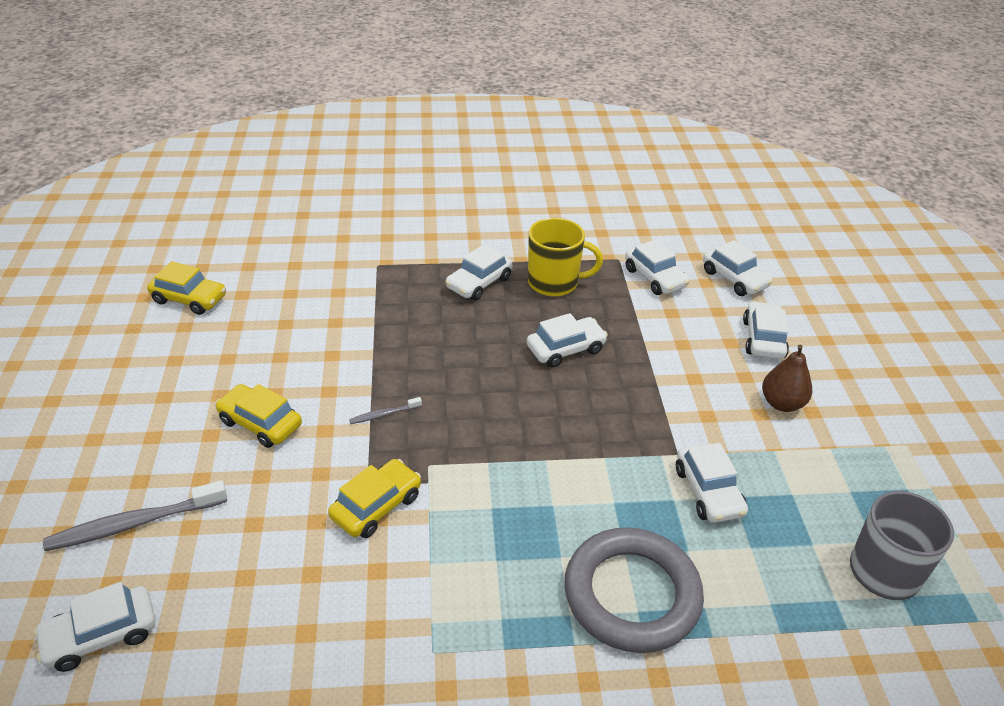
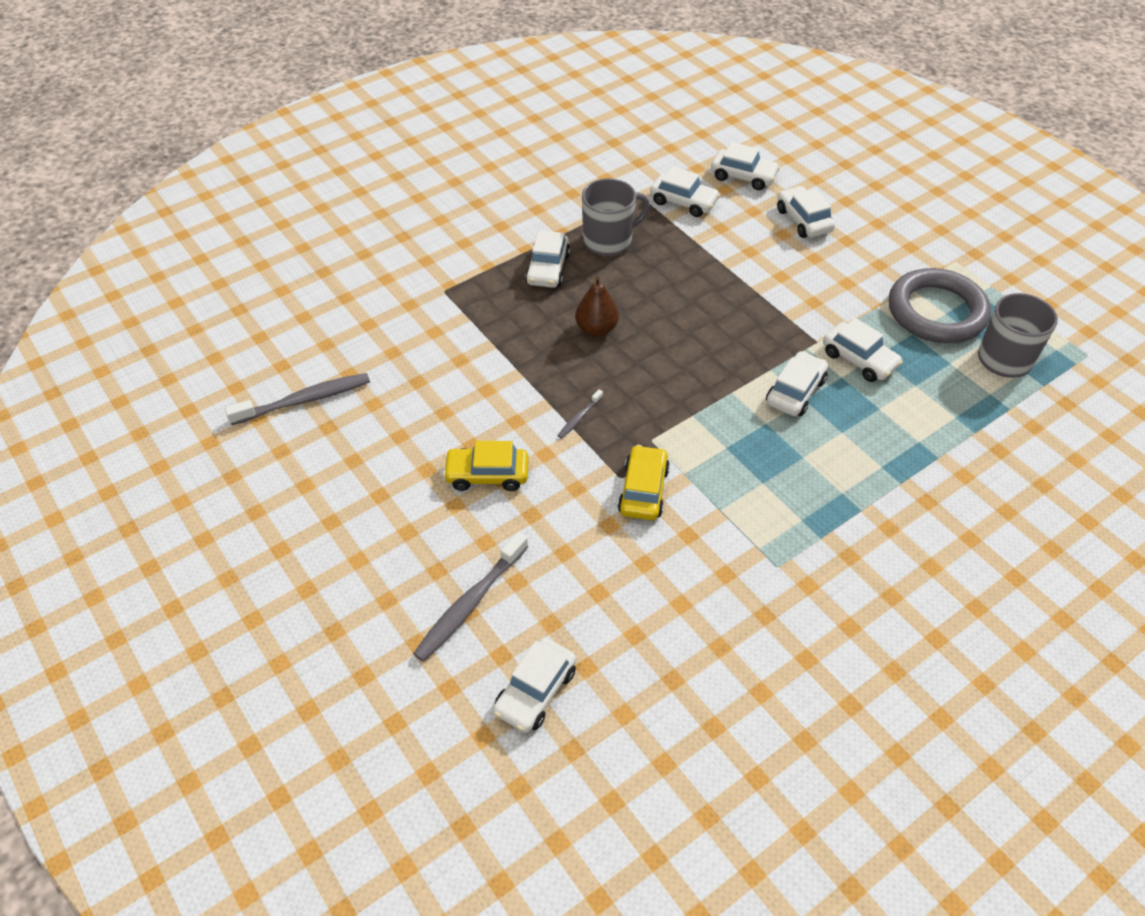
camera: 30 degrees left, 10 degrees up
yellow car [147,261,226,315] -> grey toothbrush [225,373,370,425]
white car [527,313,608,368] -> white car moved to [766,351,828,416]
yellow mug [528,218,603,297] -> grey mug [582,178,650,256]
grey ring [564,527,704,653] -> grey ring moved to [889,268,991,343]
brown pear [762,345,812,412] -> brown pear moved to [575,276,619,337]

